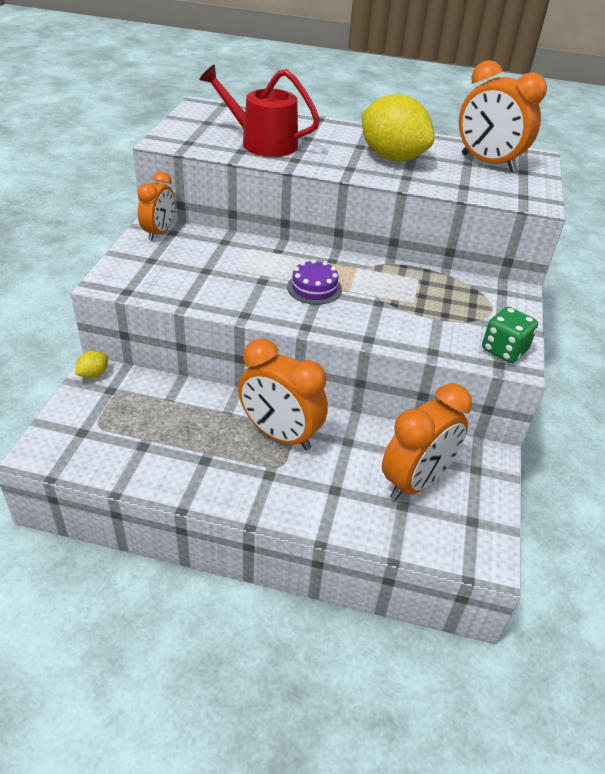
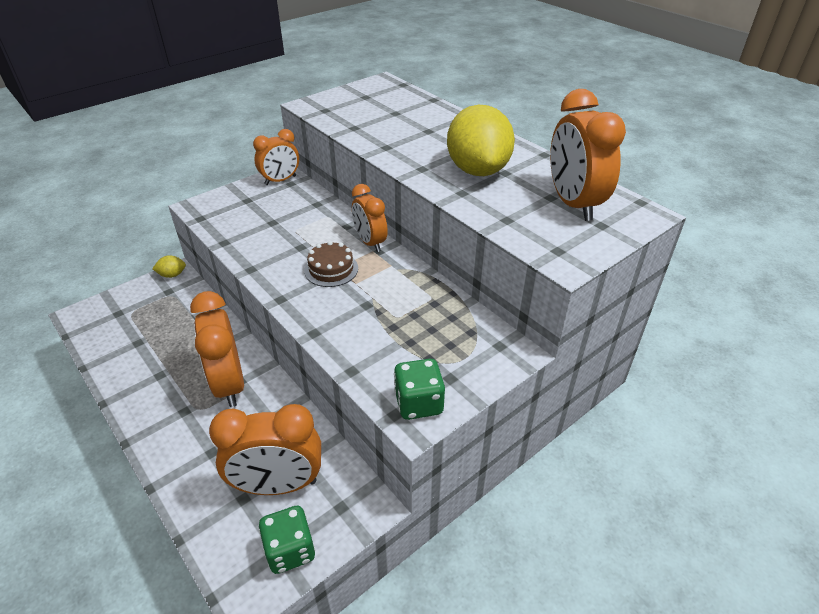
camera: 40 degrees right, 0 degrees up
red watering can [199,65,320,157] -> none
purple cake [287,259,342,305] -> brown cake [304,241,358,287]
none -> green dice [259,506,315,574]
none -> orange clock [352,184,388,252]

